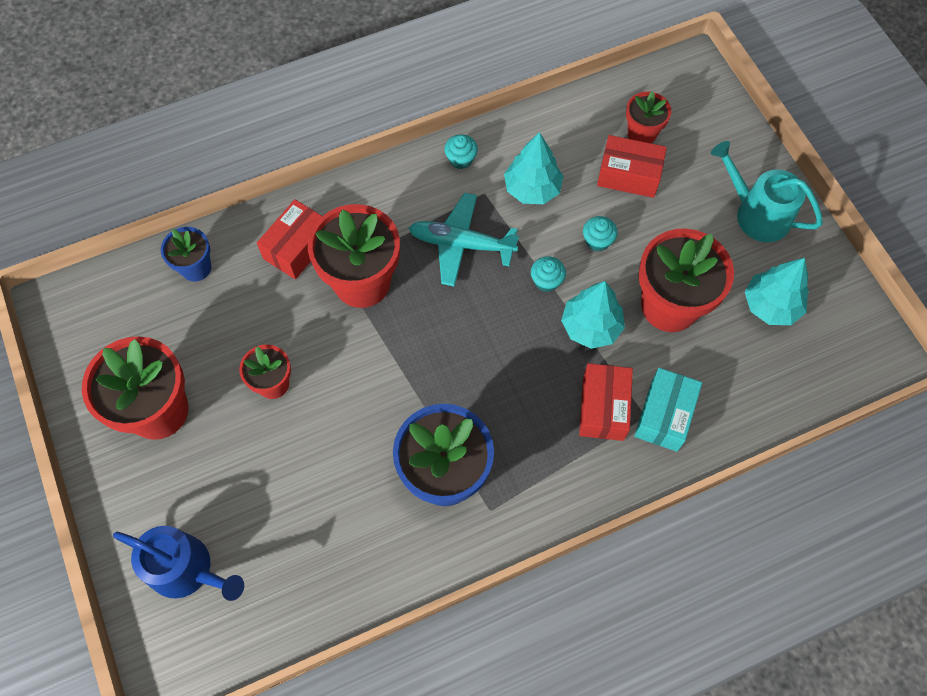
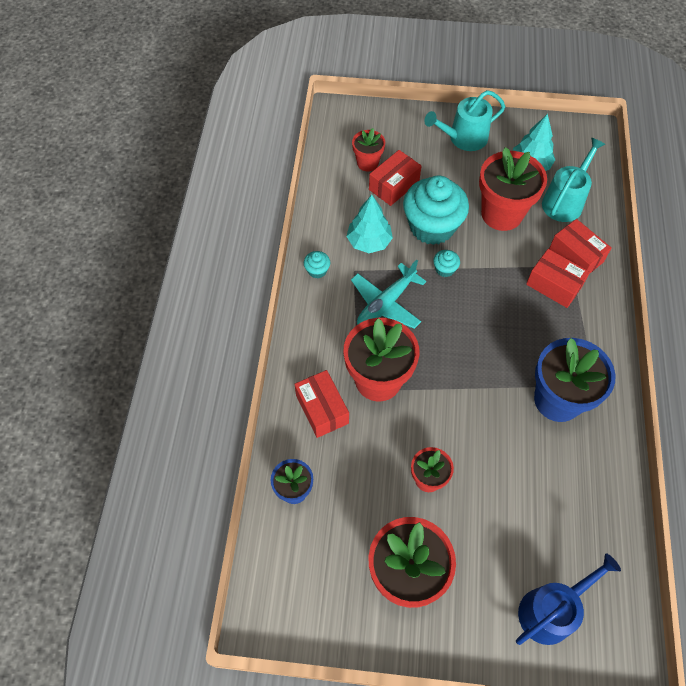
camera: 60 degrees left, 5 degrees down
turquoise tree [561,281,625,349] -> none
turquoise cupcake [583,216,618,252] -> turquoise cupcake [403,175,469,245], size x2.47
turquoise box [634,368,702,452] -> red box [549,219,611,273]
none -> turquoise watering can [542,138,606,222]

